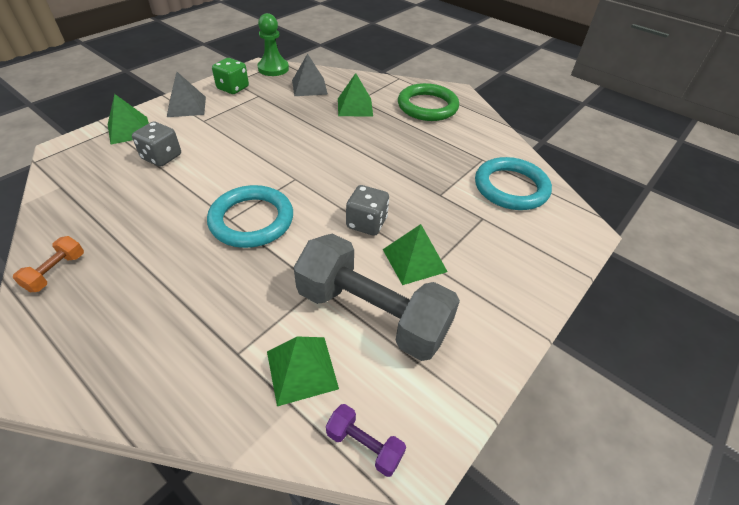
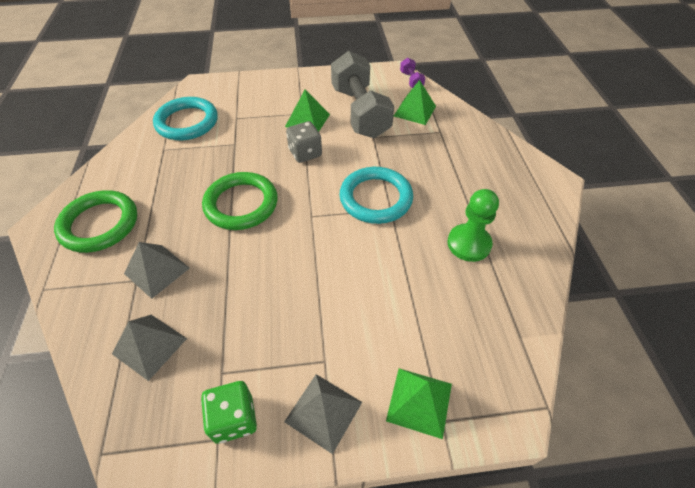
camera: 135 degrees left, 5 degrees up
orange dumbbell [13,236,84,292] -> none
grey dice [132,122,181,167] -> none
green pawn [258,13,289,76] -> green pawn moved to [447,189,499,262]
green pyramid [338,73,373,116] -> grey pyramid [124,242,190,299]
none -> green ring [202,172,278,230]

